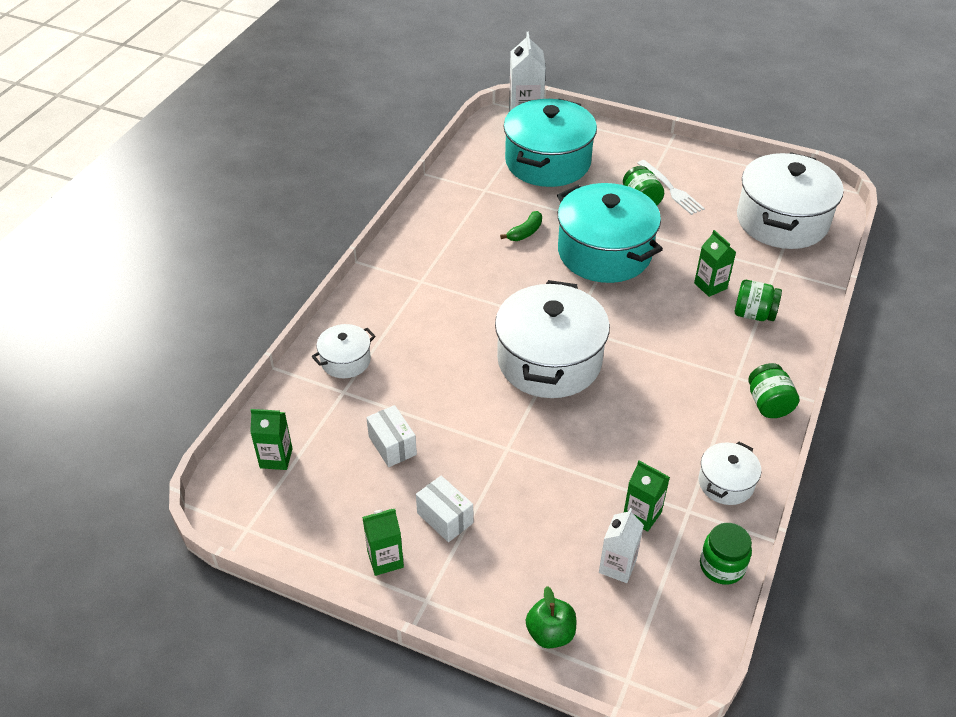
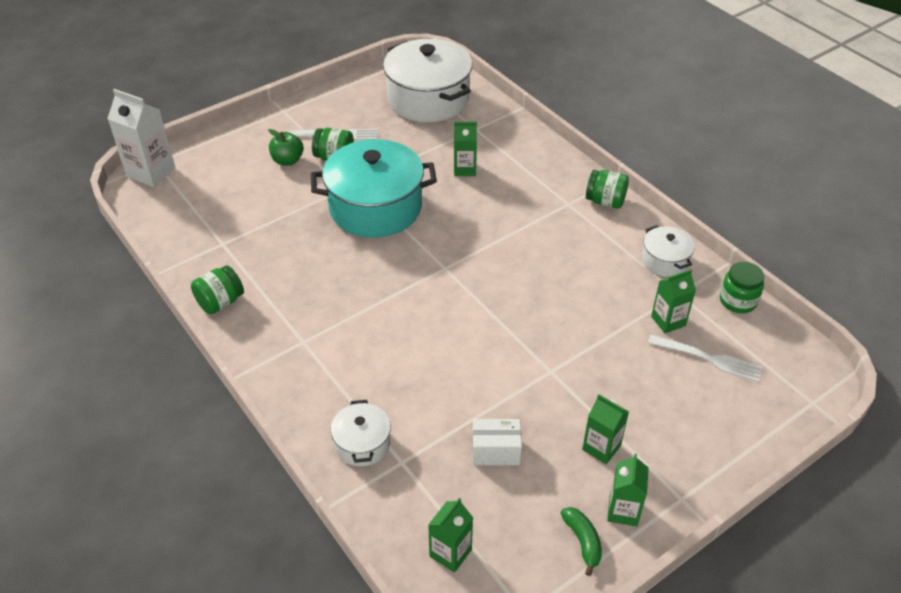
camera: 60 degrees left, 0 degrees up
white box [416,476,473,542] -> green carton [582,394,629,464]
white pot [495,280,610,398] -> none
green banana [500,211,542,241] -> green banana moved to [561,507,602,576]
turquoise pot [504,98,597,187] -> none
green apple [526,586,576,648] -> green apple moved to [268,129,303,166]
white carton [599,508,644,583] -> white fork [648,335,763,382]
green jar [735,280,782,321] -> green jar moved to [191,265,244,314]

